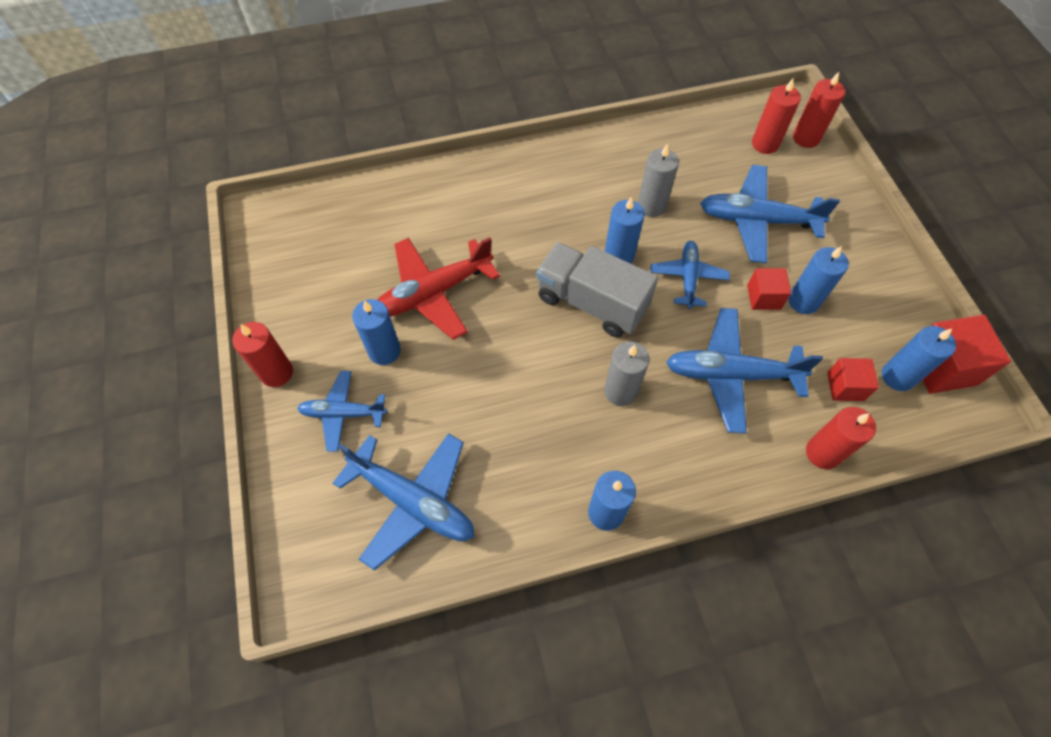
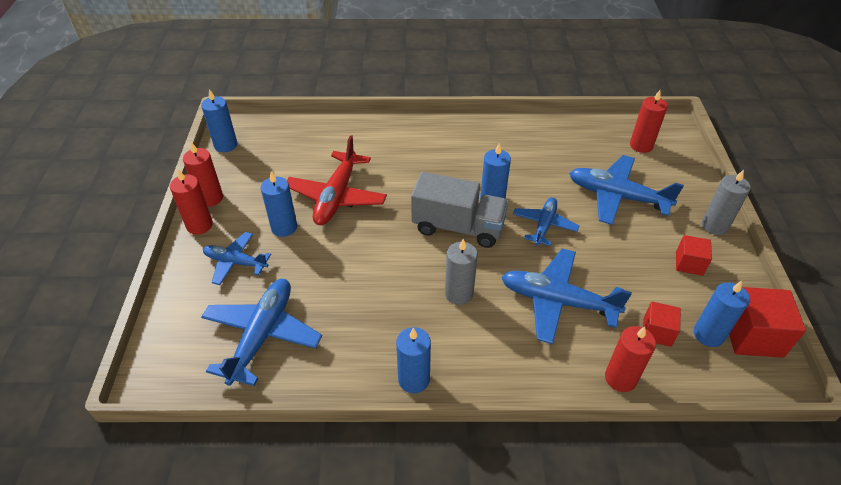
camera: 15 degrees right, 15 degrees down
blue plane [333,433,474,571] -> blue plane turned 120 degrees counterclockwise [201,279,322,386]
red plane [377,237,500,340] -> red plane turned 60 degrees counterclockwise [287,135,387,225]
grey truck [536,243,658,337] -> grey truck turned 150 degrees clockwise [411,172,508,248]
grey candle [638,143,679,217] -> grey candle moved to [702,170,751,235]
red cube [747,268,791,310] -> red cube moved to [676,235,712,276]
blue candle [788,246,849,314] -> blue candle moved to [201,89,237,152]
red candle [793,72,845,148] -> red candle moved to [183,142,223,207]

